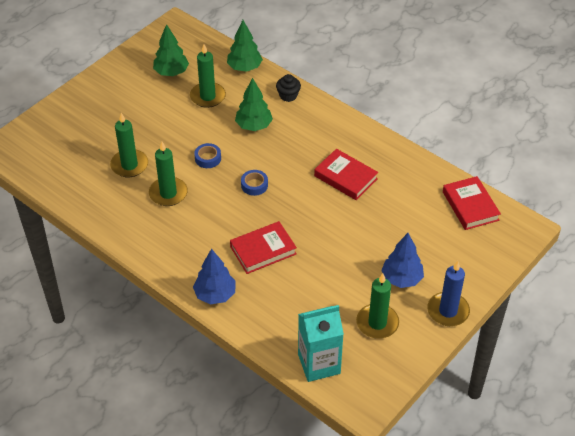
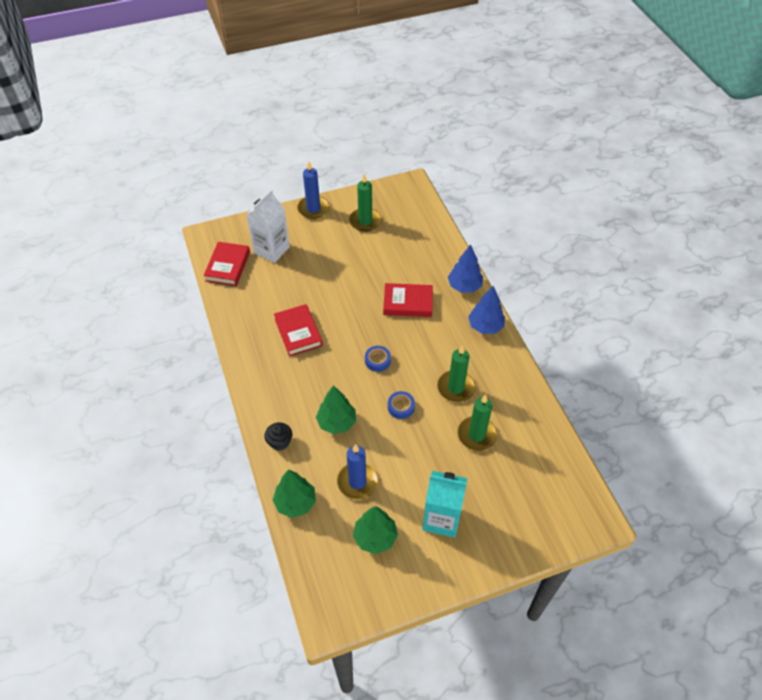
camera: 150 degrees left, 5 degrees up
green candle [190,44,226,108] -> blue candle [337,444,378,499]
turquoise carton [298,305,344,382] -> turquoise carton moved to [423,471,467,538]
blue tree [381,233,424,288] -> blue tree moved to [468,286,505,334]
none -> white carton [246,190,290,263]

